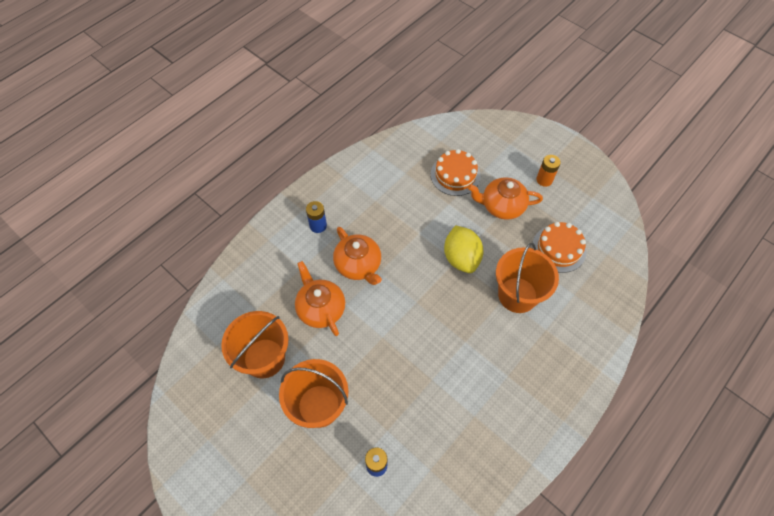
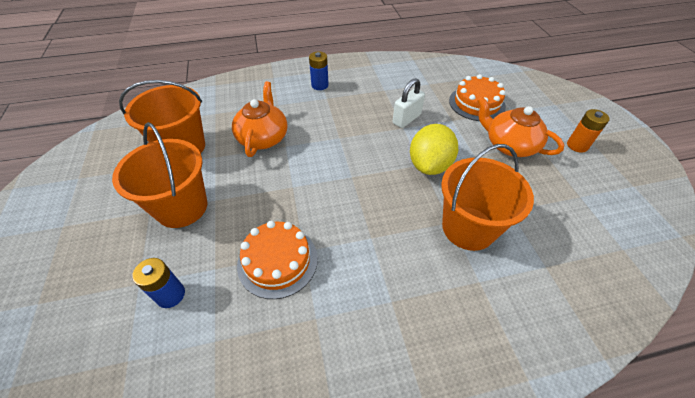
camera: 35 degrees right, 10 degrees down
orange teapot [333,227,382,285] -> none
orange cake [532,222,586,273] -> orange cake moved to [237,221,318,299]
none -> white padlock [393,78,425,128]

